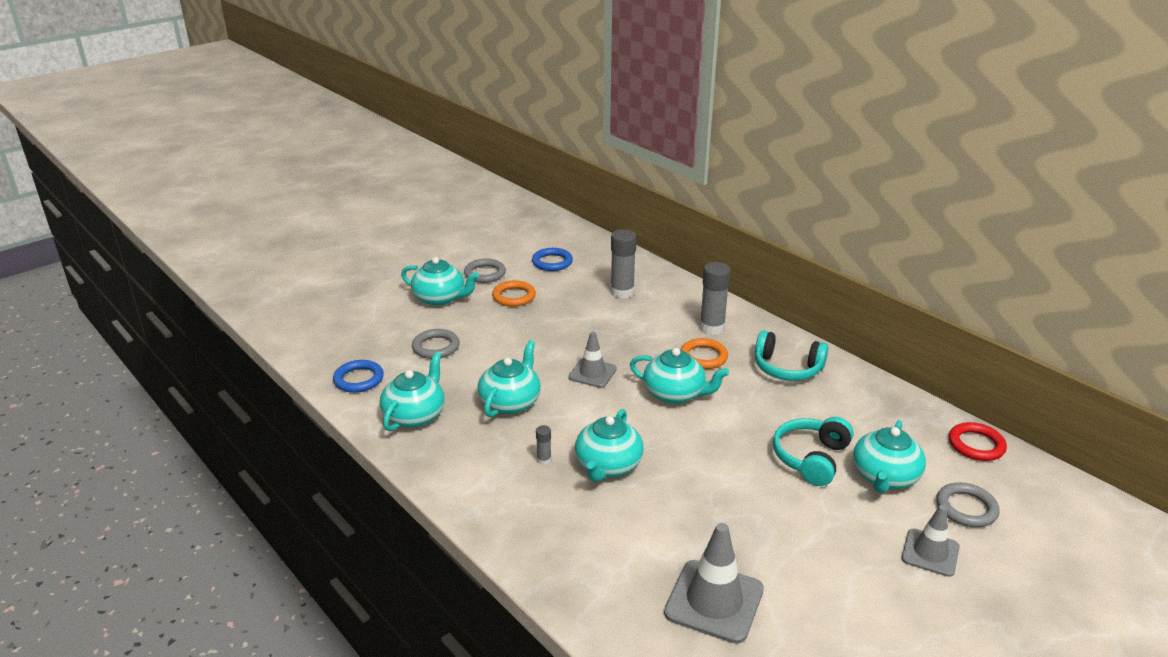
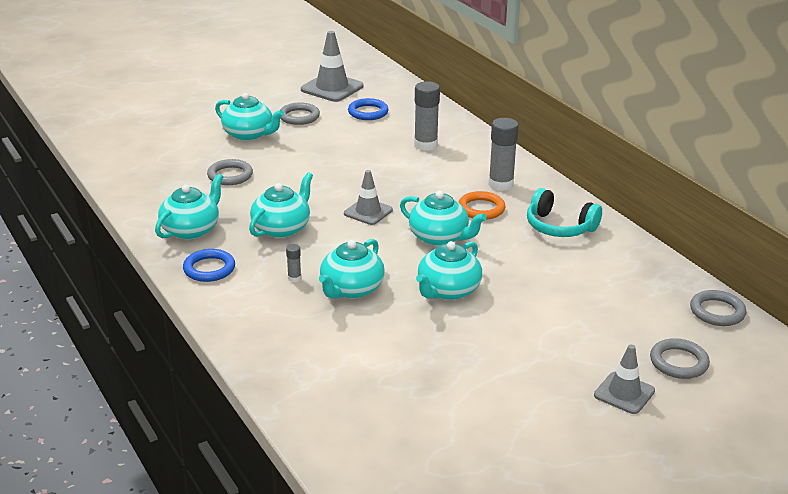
camera: 10 degrees right, 0 degrees up
blue ring [333,360,384,393] -> blue ring moved to [183,249,235,282]
orange ring [492,281,536,307] -> none
grey traffic cone [664,523,764,644] -> grey traffic cone moved to [301,31,364,102]
turquoise headphones [773,417,853,486] -> none
turquoise teapot [853,420,926,493] -> turquoise teapot moved to [416,241,482,300]
red ring [949,422,1007,461] -> grey ring [690,290,746,326]

